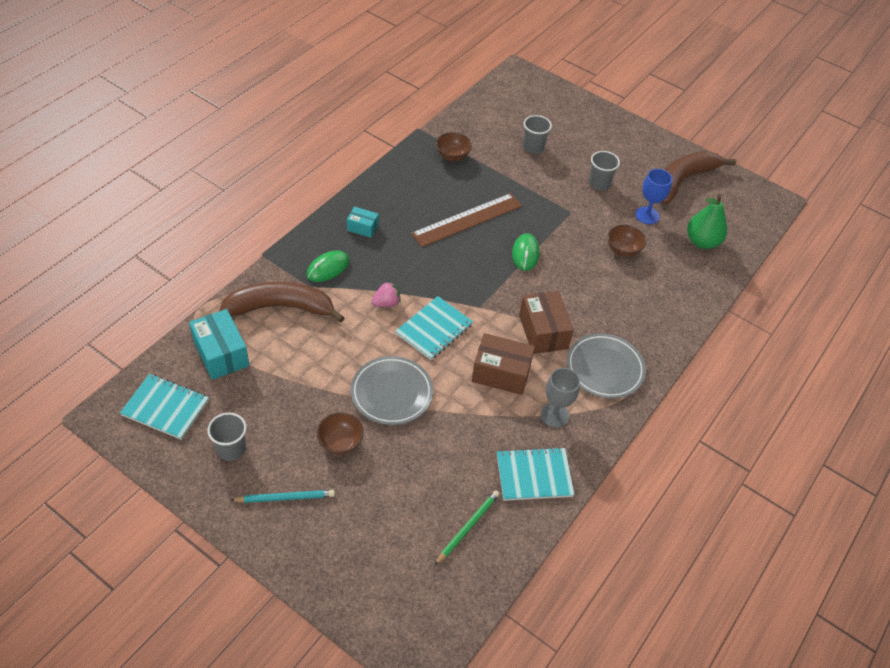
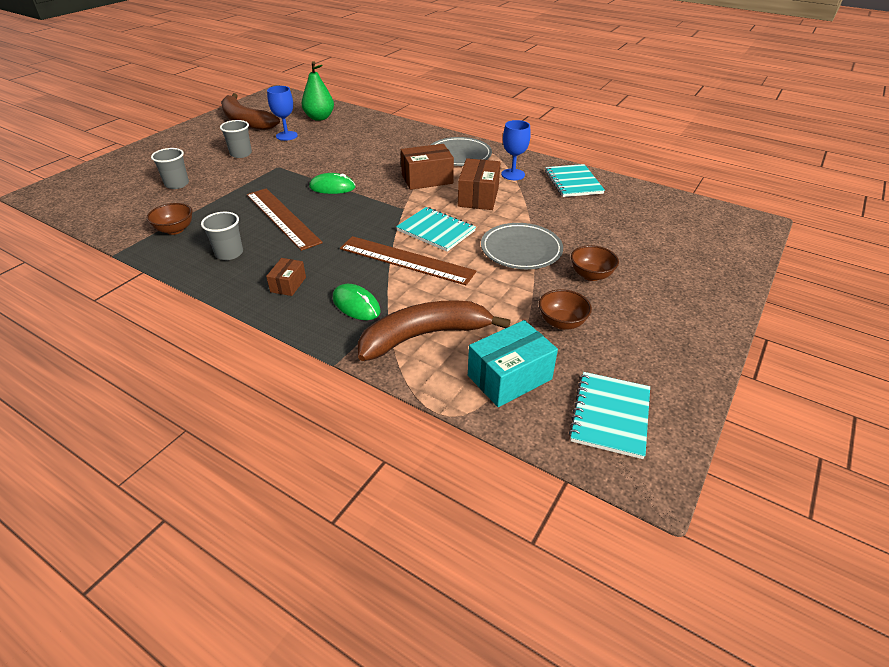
camera: 90 degrees left, 10 degrees down
grey cup [208,413,246,461] -> grey cup moved to [201,212,243,260]
brown banana [219,282,345,323] -> brown banana turned 75 degrees clockwise [358,300,511,361]
turquoise pencil [231,490,335,503] -> none
turquoise box [347,207,379,238] -> brown box [266,258,306,296]
pink strawberry [371,281,401,307] -> brown ruler [340,236,476,285]
green pencil [435,490,500,565] -> none
grey goblet [541,368,580,428] -> blue goblet [501,120,531,180]
brown bowl [608,225,646,257] -> brown bowl moved to [539,289,592,330]

